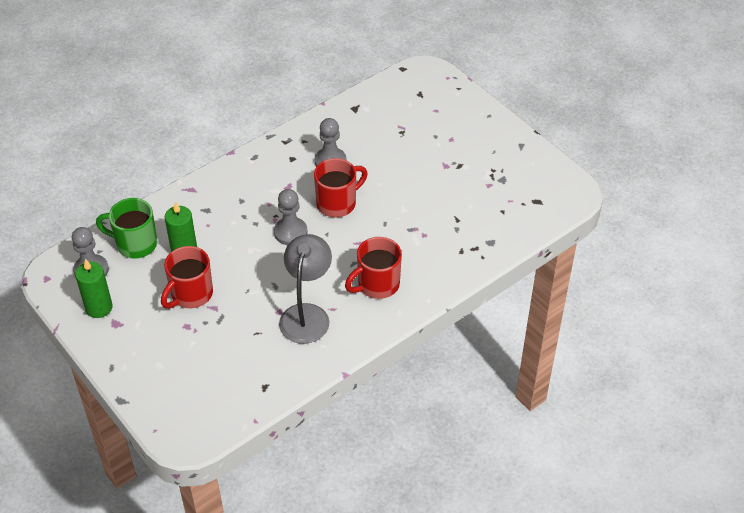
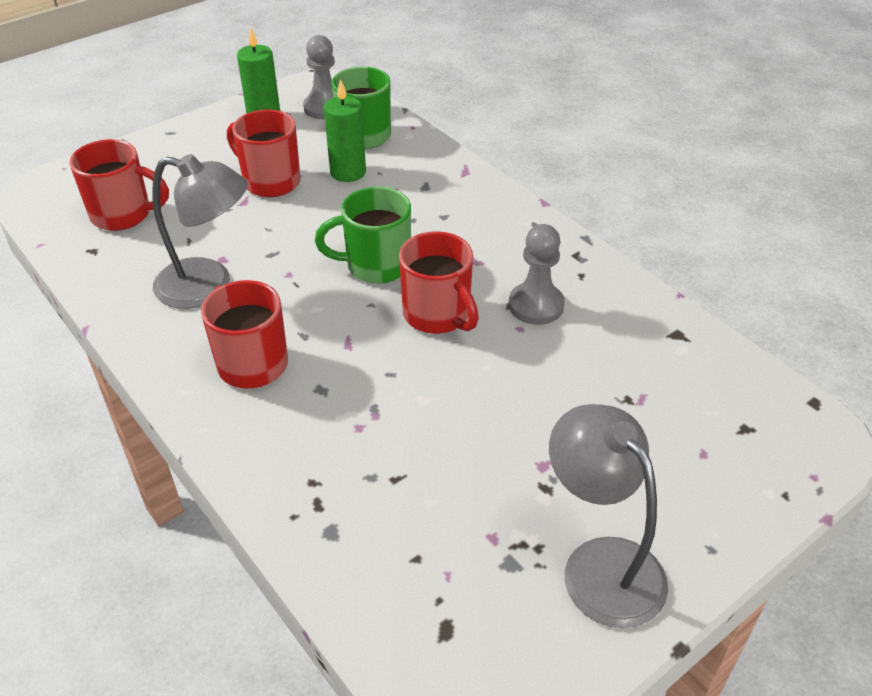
camera: 90 degrees right, 5 degrees down
grey pawn [274,189,308,245] -> green mug [315,187,411,284]
none -> red mug [69,139,169,231]
none -> grey lamp [549,404,668,628]

